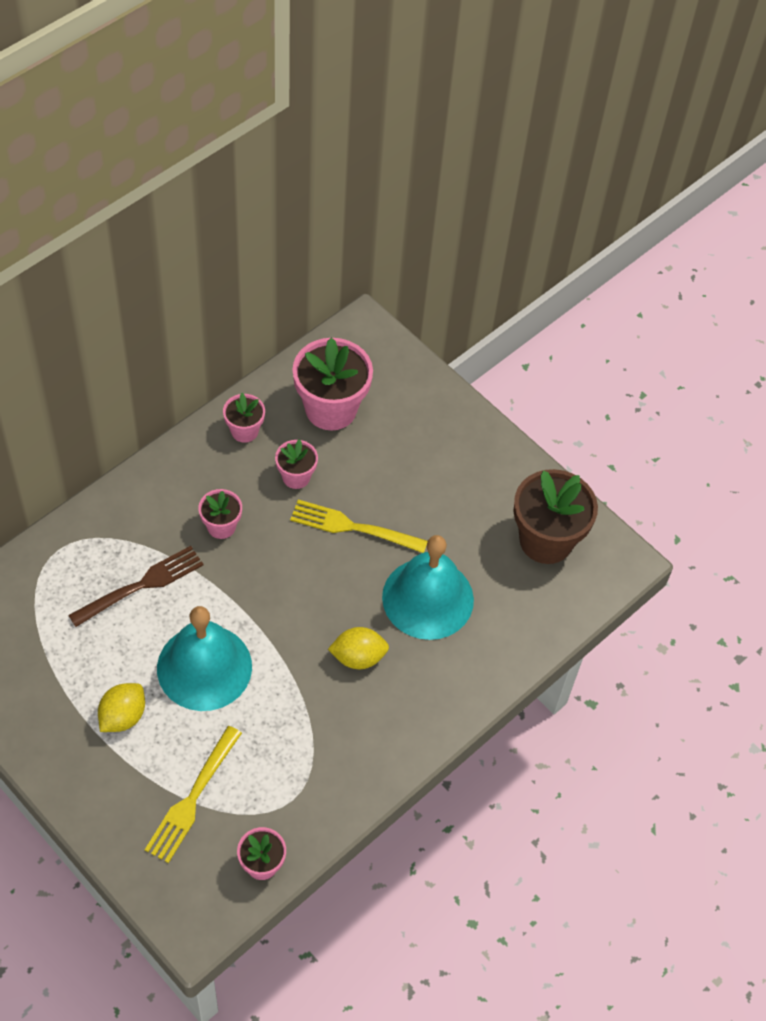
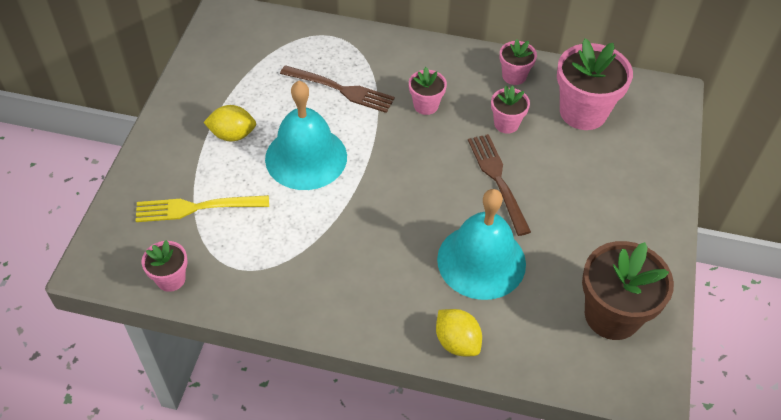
camera: 60 degrees right, 5 degrees down
yellow fork [290,500,428,553] -> brown fork [468,134,531,236]
yellow lemon [328,627,389,669] -> yellow lemon moved to [436,309,482,357]

